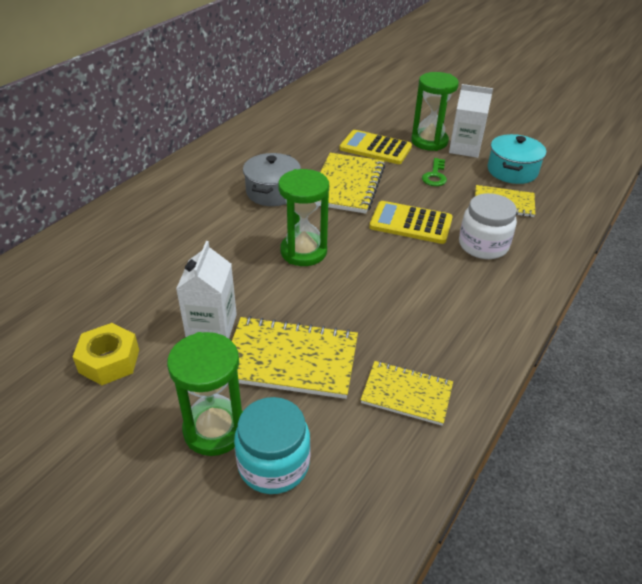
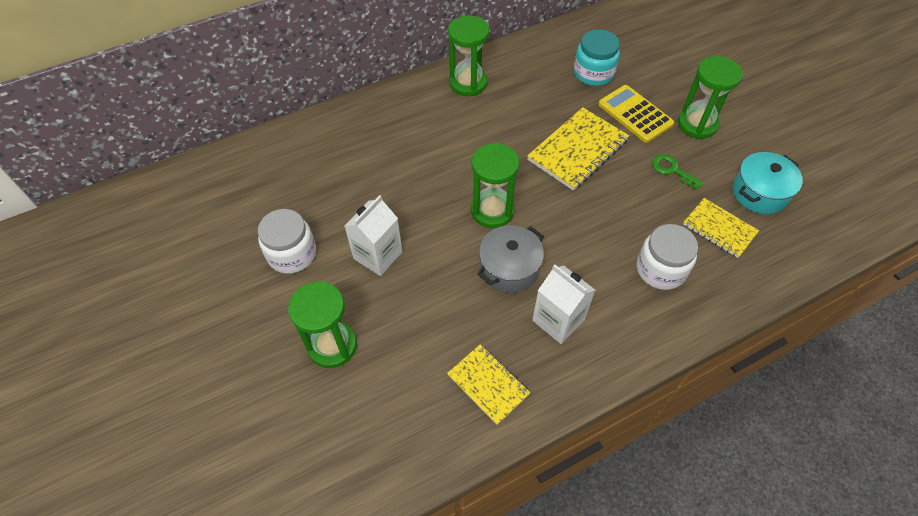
camera: 30 degrees right, 15 degrees up
yellow nut [73,323,139,385] -> white jar [258,209,316,274]
yellow notebook [232,316,358,399] -> none
turquoise jar [234,397,311,494] -> turquoise jar moved to [574,29,620,86]
grey pot [243,153,301,206] -> grey pot moved to [477,225,544,293]
yellow calculator [369,201,453,244] -> none
green key [422,158,447,186] -> green key turned 90 degrees clockwise [652,154,703,190]
white carton [449,84,493,158] -> white carton moved to [532,264,595,344]
none -> green hourglass [448,15,489,96]

